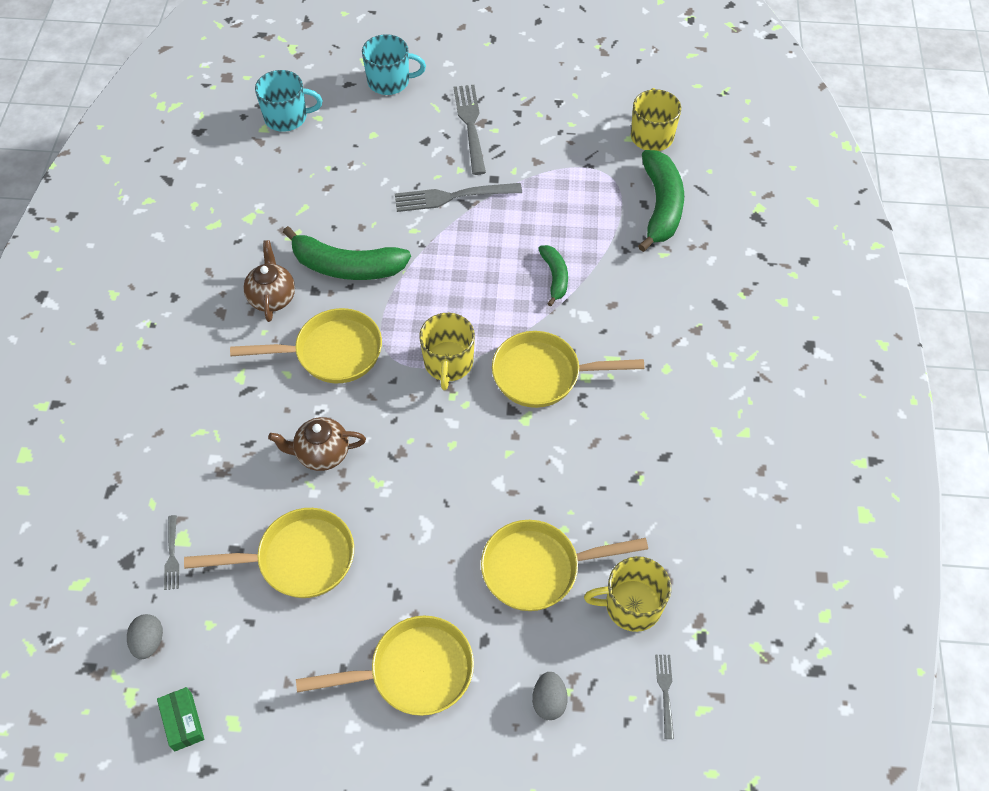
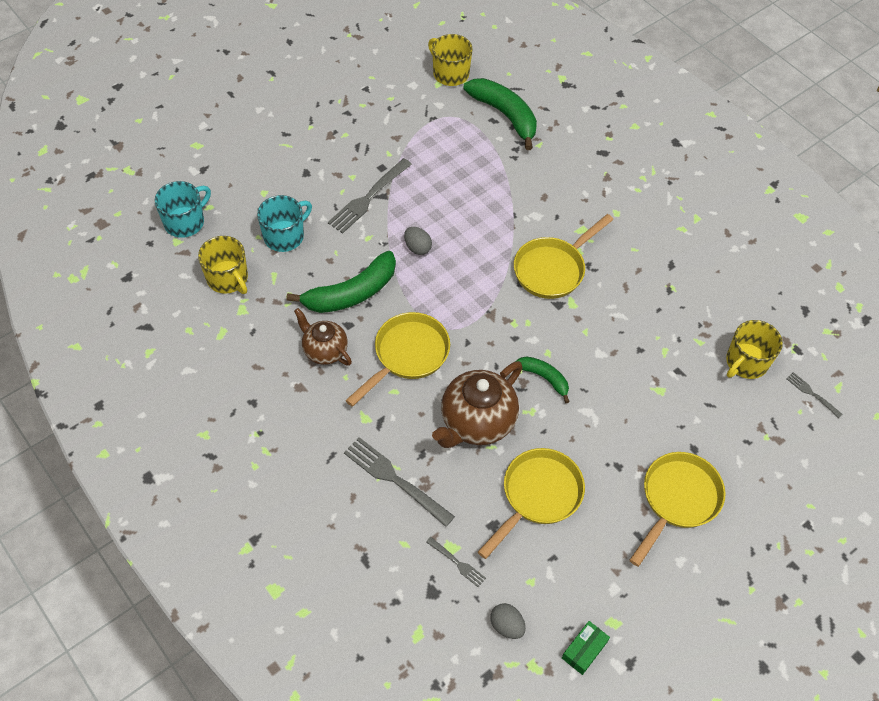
camera: 45 degrees left, 0 degrees up
green box [157,687,204,752] -> green box turned 75 degrees counterclockwise [562,621,610,675]
brown teapot [268,417,366,471] -> brown teapot [432,361,523,448], size x1.62
turquoise mug [362,34,426,95] -> turquoise mug moved to [257,195,312,252]
yellow mug [419,313,475,390] -> yellow mug moved to [198,236,248,294]
grey fork [454,85,486,175] -> grey fork moved to [344,437,455,527]
yellow pan [481,520,648,611] -> none
grey egg [532,672,568,720] -> grey egg moved to [404,227,432,255]
green banana [538,245,568,306] -> green banana moved to [515,356,570,403]

